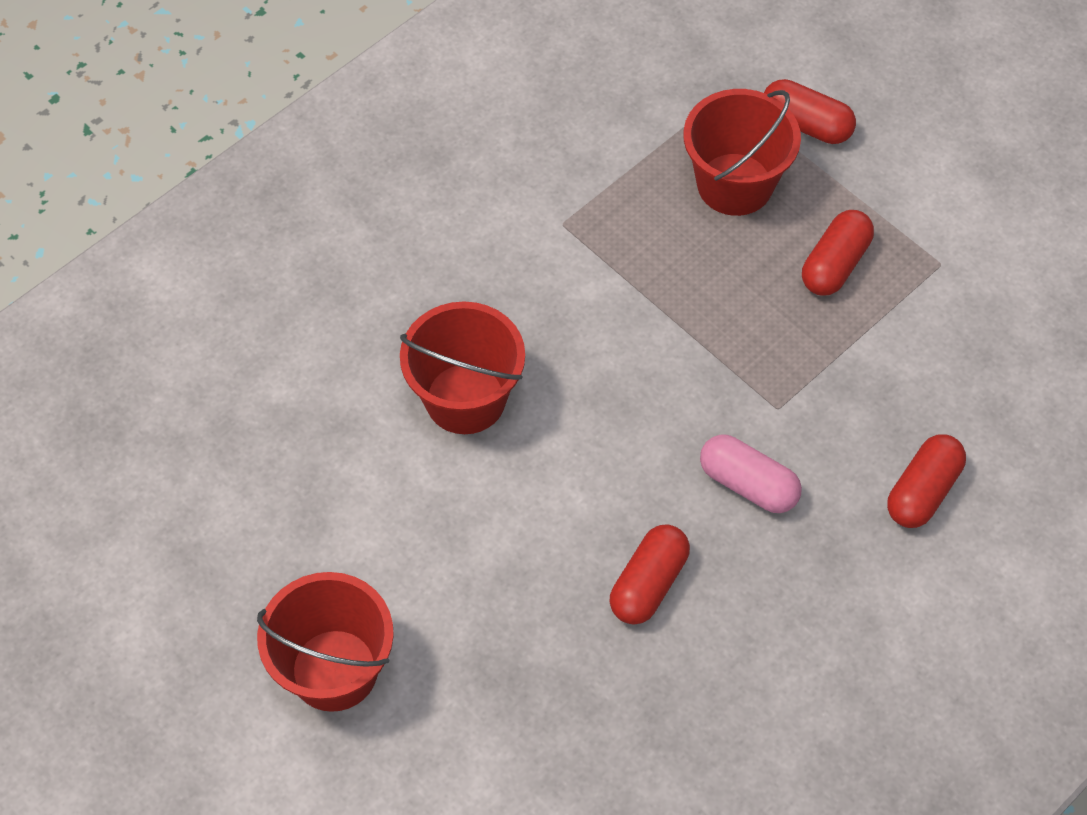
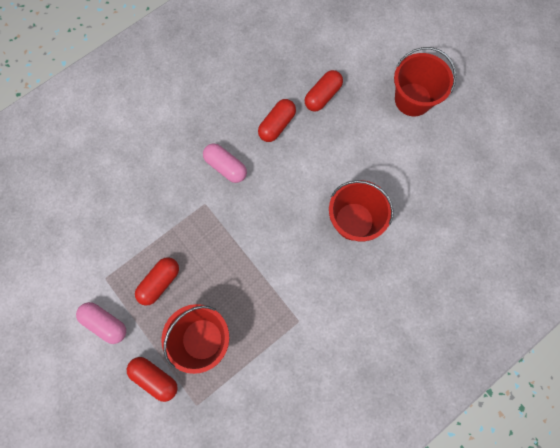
camera: 175 degrees left, 15 degrees up
red capsule [887,434,966,528] -> red capsule moved to [304,70,343,111]
none -> pink capsule [76,302,126,344]

